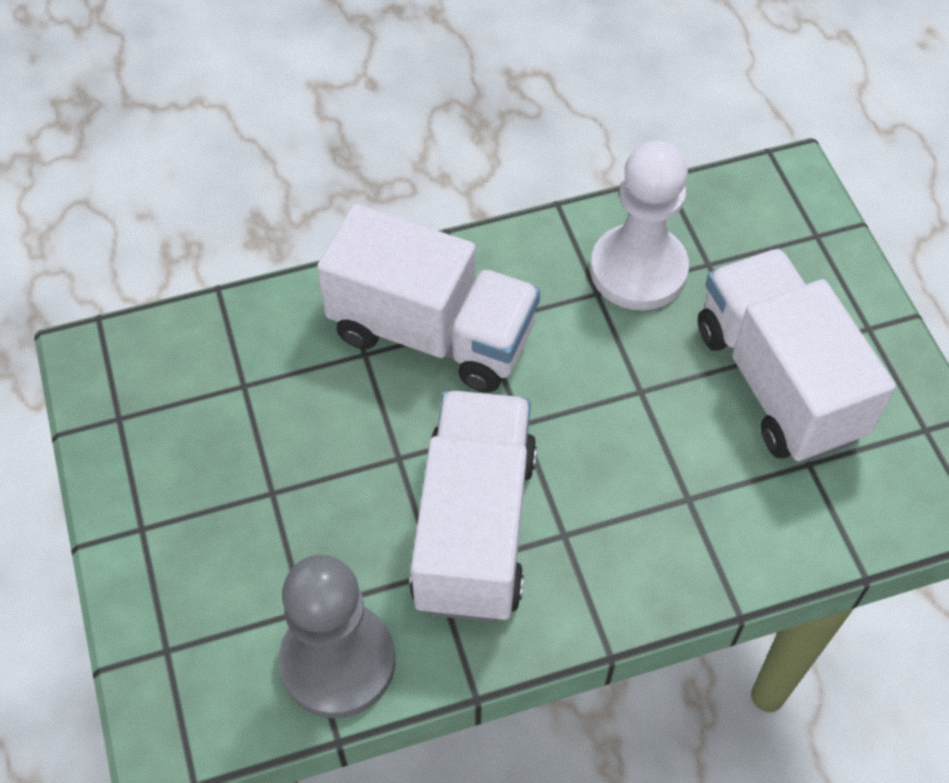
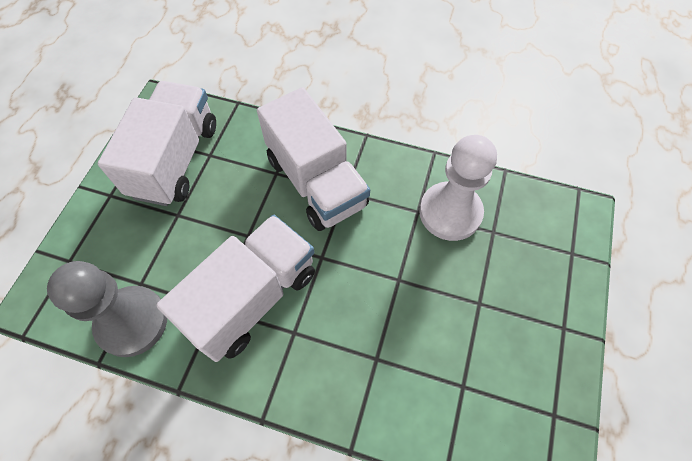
camera: 35 degrees right, 5 degrees up
white truck [698,248,896,463] -> white truck moved to [98,81,216,206]

